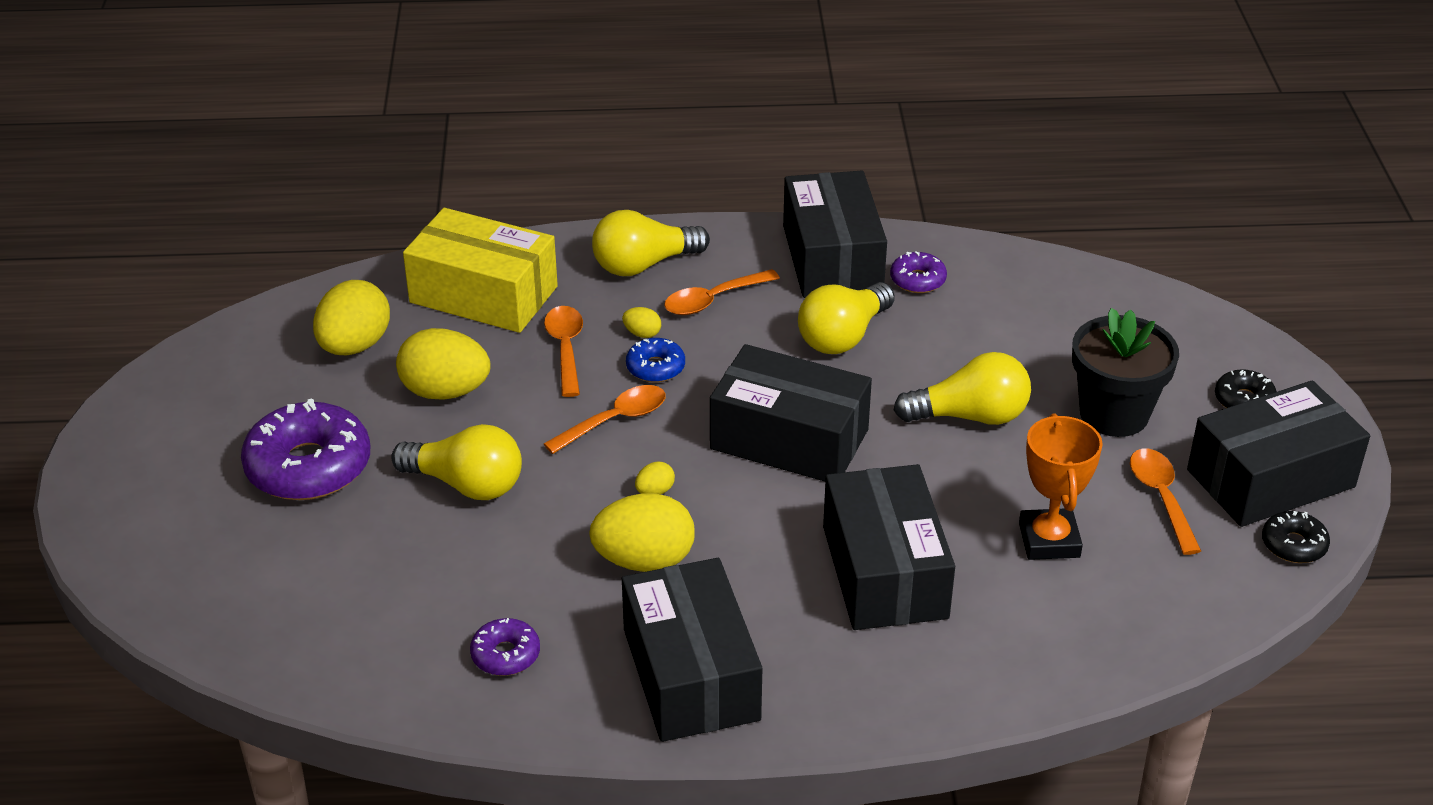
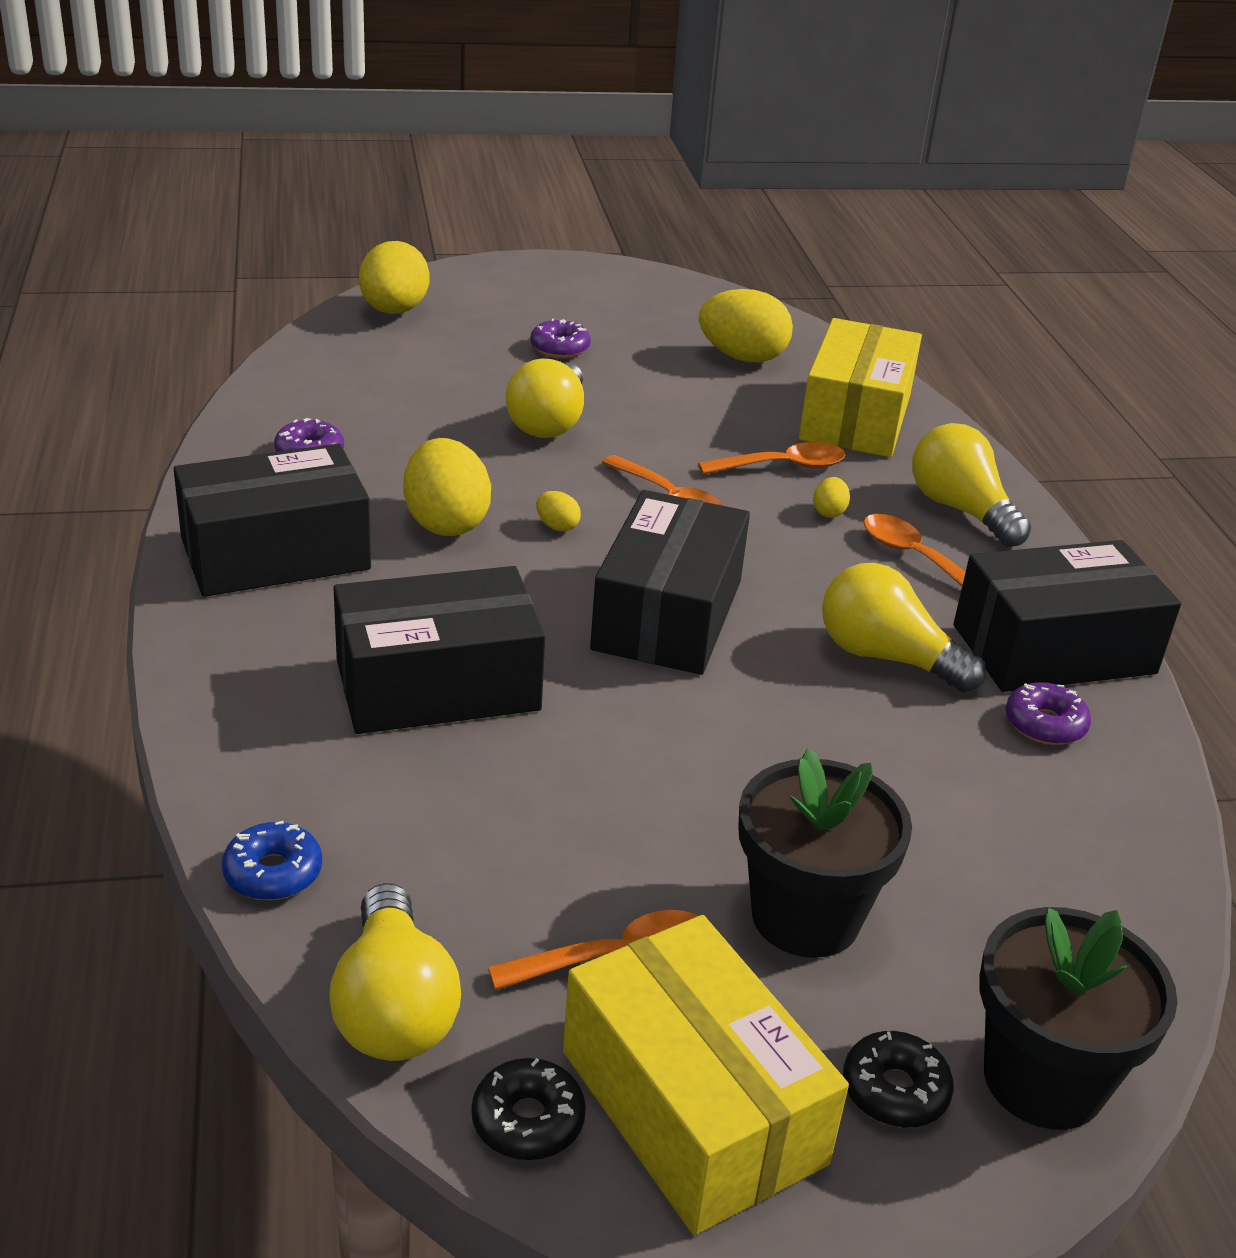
camera: 80 degrees right, 5 degrees down
purple donut [241,399,370,500] -> purple donut [530,318,591,358], size x0.50
yellow egg [396,328,491,400] -> yellow egg moved to [359,241,430,314]
blue donut [626,338,685,382] -> blue donut moved to [222,821,322,900]
yellow light bulb [894,352,1031,425] -> yellow light bulb moved to [329,883,461,1061]
orange trophy [1019,413,1103,560] -> none
black box [1187,380,1370,527] -> yellow box [563,915,849,1235]
none -> black flower pot [979,907,1178,1130]

